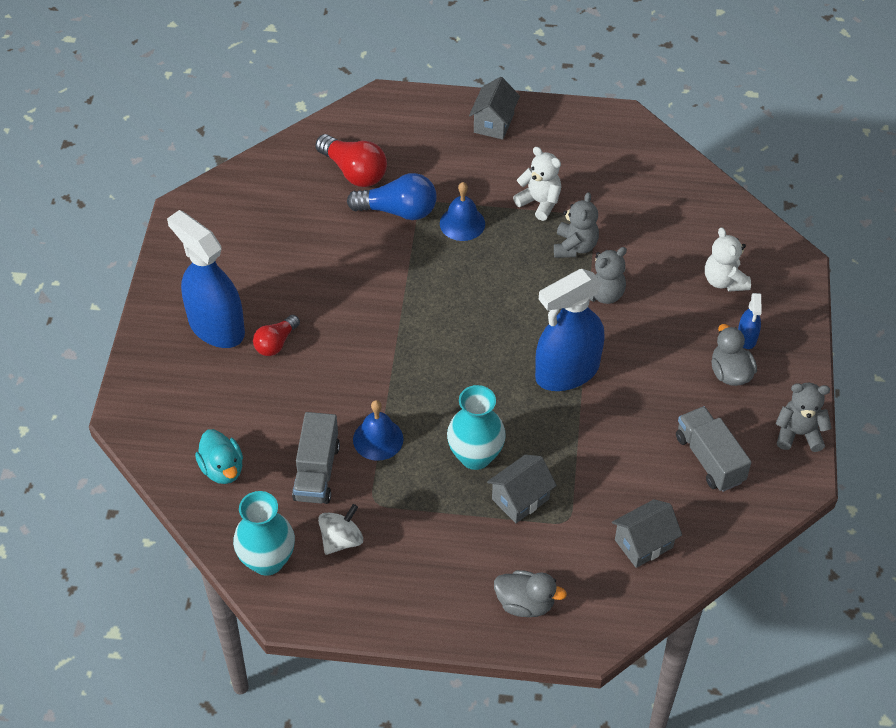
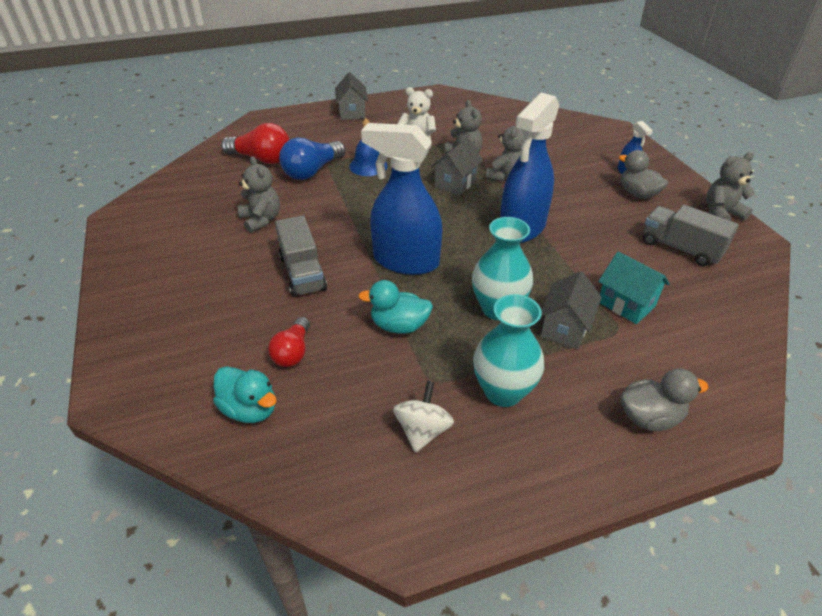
camera: 25 degrees left, 10 degrees down
blue spray bottle [167,210,245,348] -> blue spray bottle moved to [361,123,442,275]
turquoise vase [233,491,295,576] -> turquoise vase moved to [473,294,544,407]
red light bulb [253,315,300,356] -> red light bulb moved to [268,317,310,367]
grey truck [292,412,340,504] -> grey truck moved to [275,216,327,297]
blue light bulb [347,173,437,220] -> blue light bulb turned 150 degrees clockwise [279,137,346,180]
blue bell [353,400,404,461] -> turquoise duck [358,280,433,334]
grey house [612,499,682,568] -> grey house moved to [431,138,483,196]
white teddy bear [705,227,751,292] -> none
none -> grey teddy bear [238,156,280,233]
none -> turquoise house [598,252,670,324]

